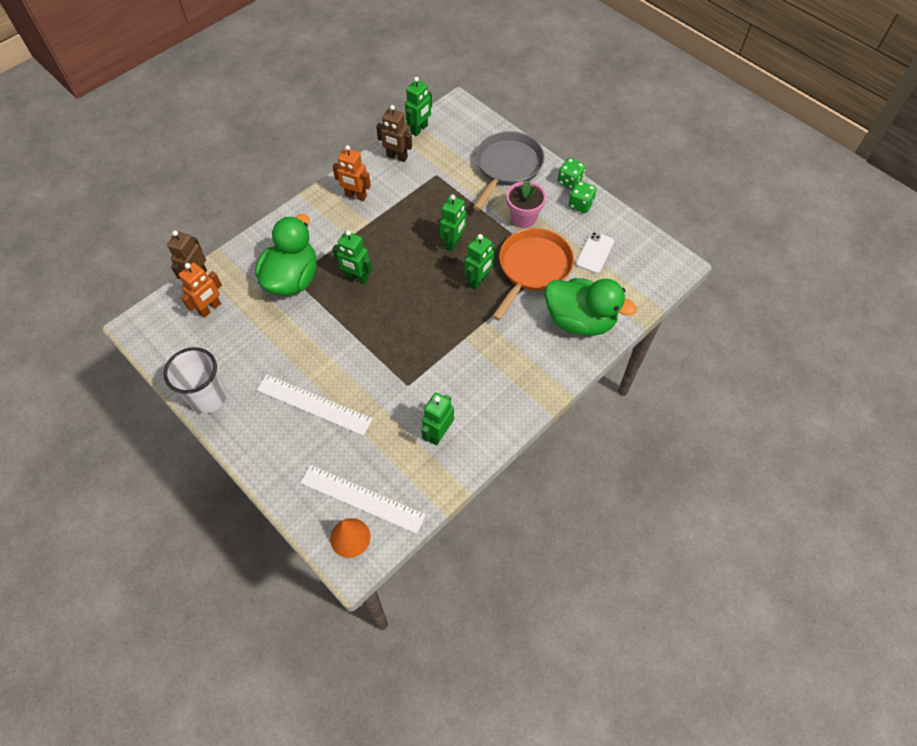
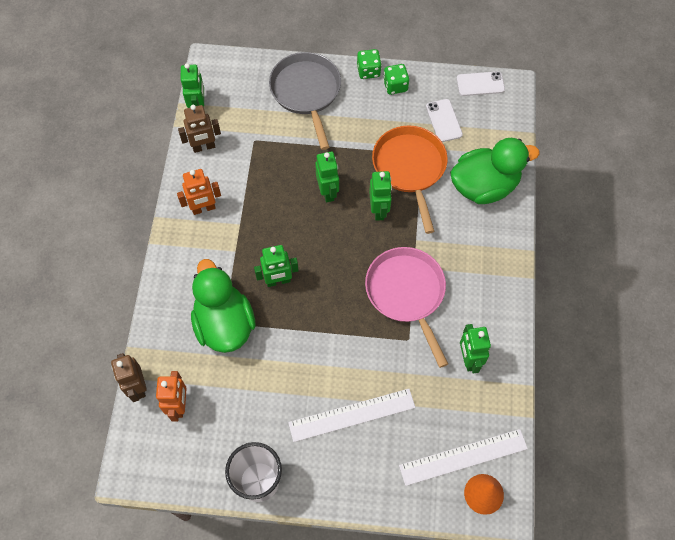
camera: 40 degrees left, 5 degrees up
pink flower pot [506,181,546,228] -> none
none -> pink pan [365,247,448,368]
none -> white phone [457,71,505,96]

